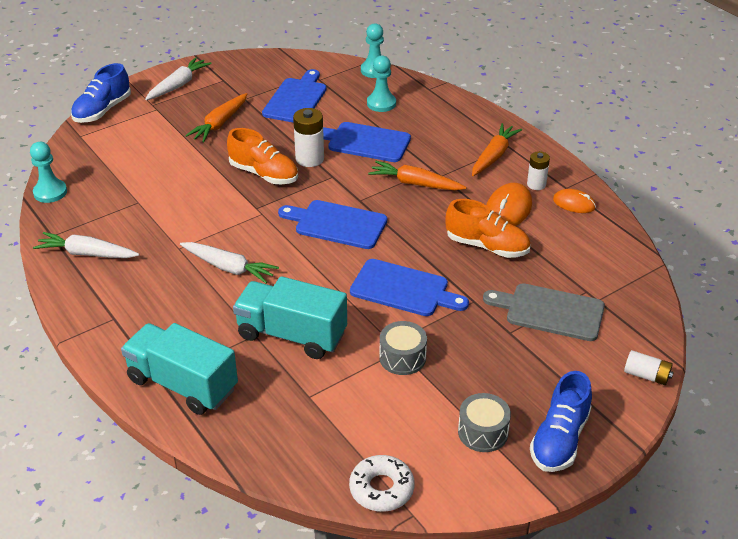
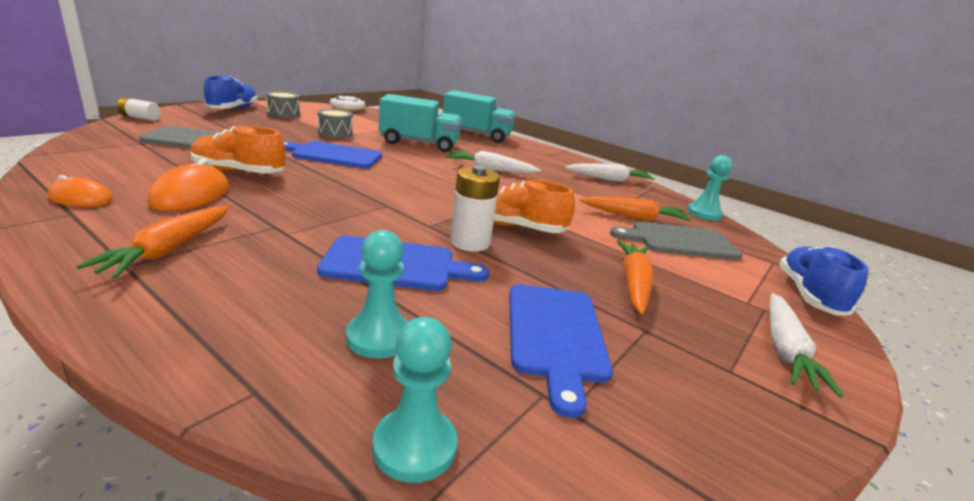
camera: 160 degrees right, 15 degrees down
blue cutting board [278,200,387,249] -> none
orange carrot [368,161,466,190] -> orange carrot moved to [580,196,691,221]
white battery [527,151,550,190] -> none
none -> grey cutting board [610,222,742,260]

